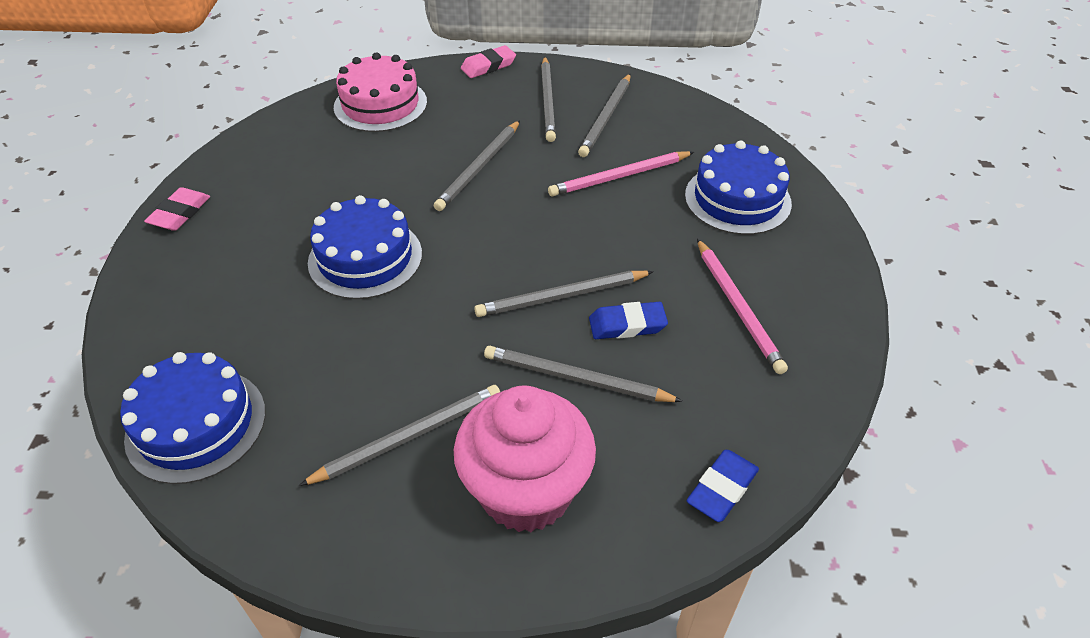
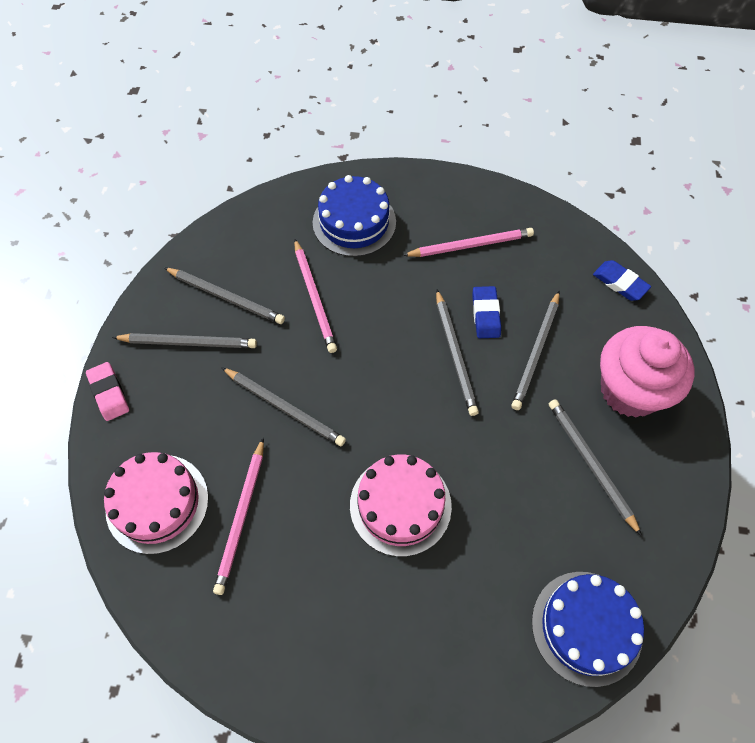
camera: 85 degrees left, 15 degrees up
pink eraser [144,187,210,231] -> none
blue cake [308,195,422,299] -> pink cake [350,455,452,557]
none -> pink pencil [213,438,264,595]

